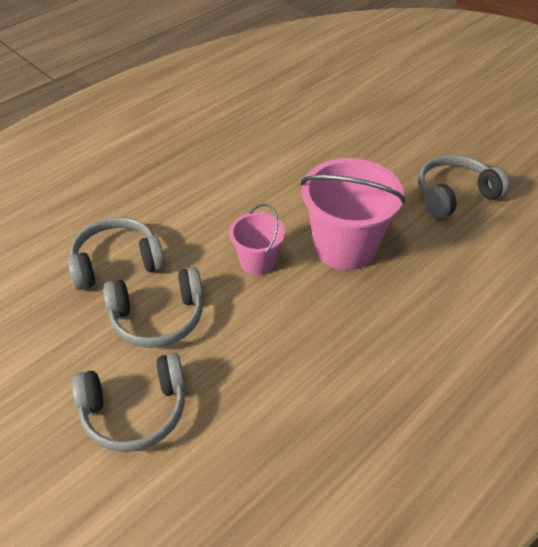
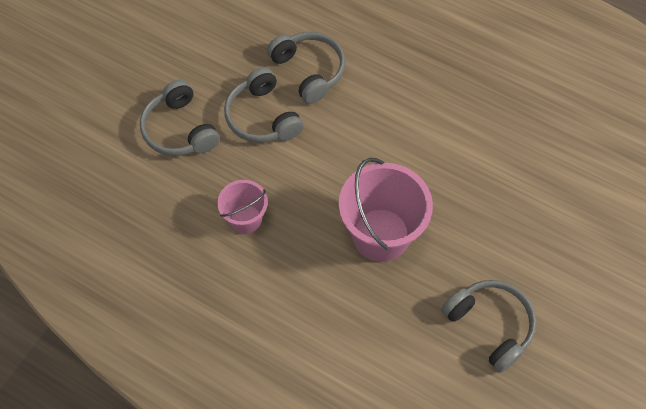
camera: 75 degrees right, 15 degrees up
pink bucket [229,203,285,275] -> pink bucket moved to [217,180,268,234]

